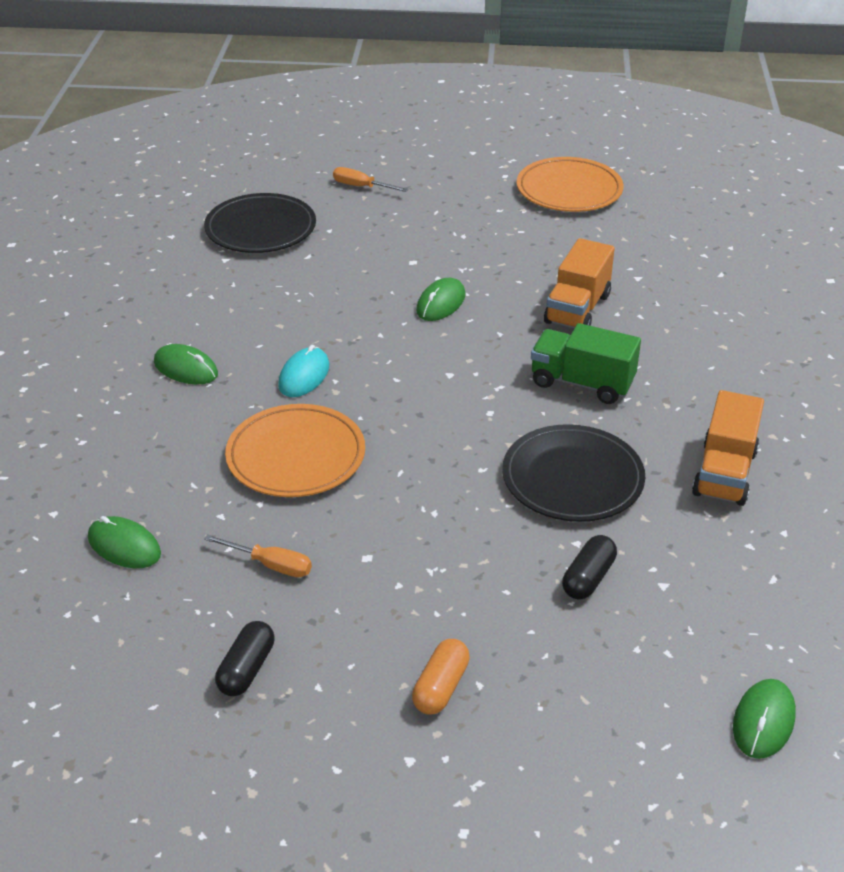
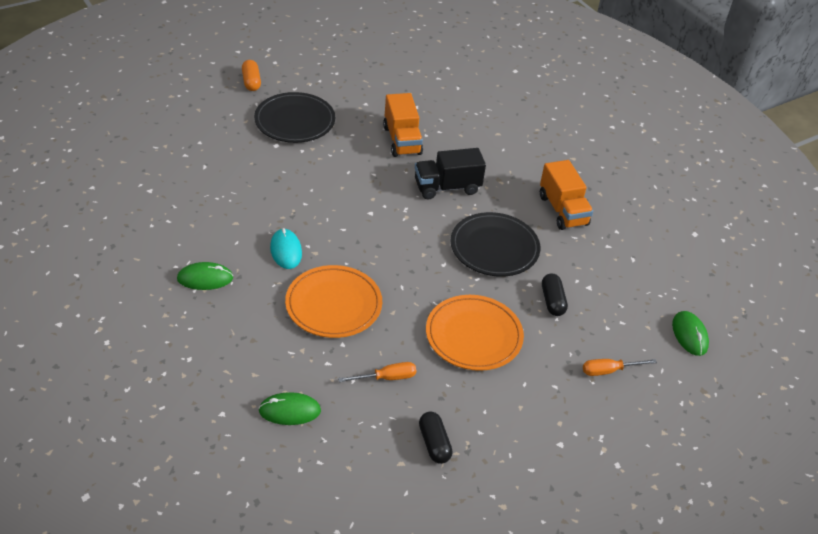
camera: 40 degrees left, 5 degrees up
black plate [204,193,316,253] -> black plate moved to [254,92,335,143]
orange screwdriver [333,167,408,192] -> orange screwdriver moved to [583,359,657,376]
orange capsule [412,639,470,714] -> orange capsule moved to [242,60,261,91]
green mouse [416,278,466,321] -> none
orange plate [517,157,624,212] -> orange plate moved to [426,295,524,371]
green truck [531,323,641,404] -> black truck [415,148,486,199]

